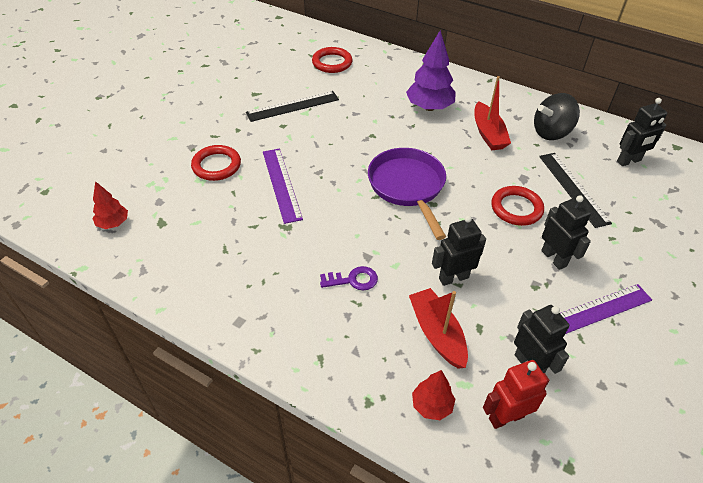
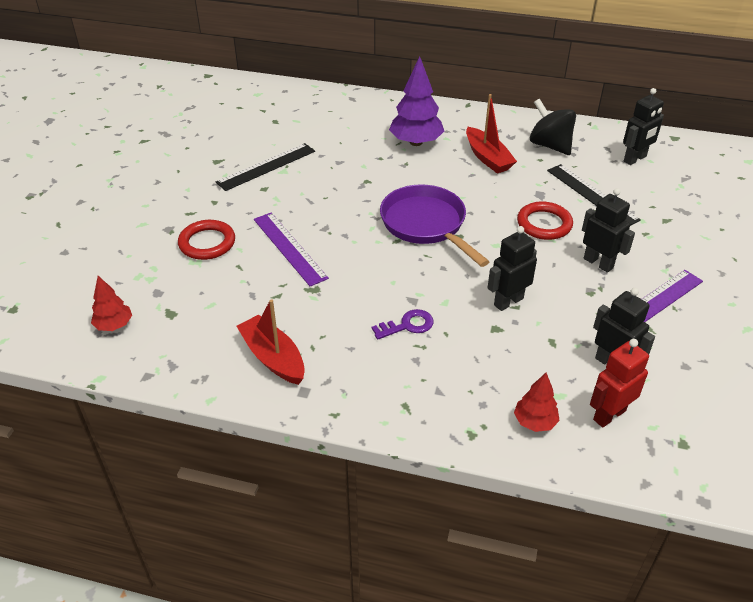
camera: 15 degrees left, 5 degrees down
red ring [312,47,353,73] -> none
red boat [409,288,468,369] -> red boat moved to [236,299,305,385]
black spinning top [534,93,580,140] -> black spinning top turned 90 degrees clockwise [530,99,576,155]

